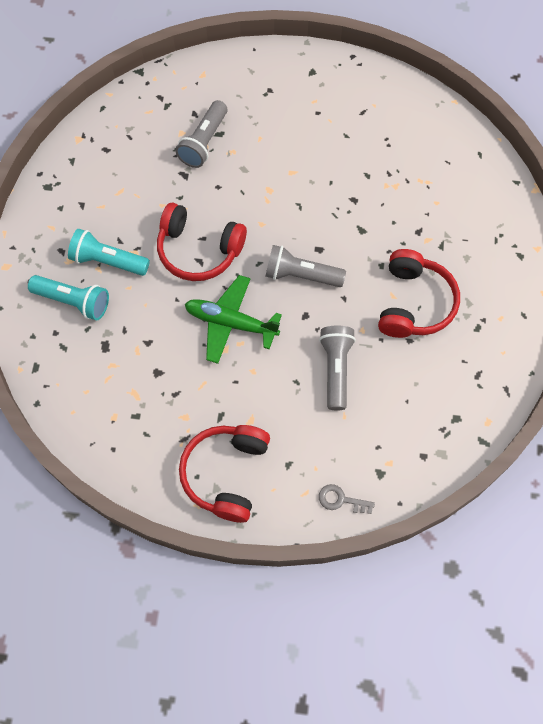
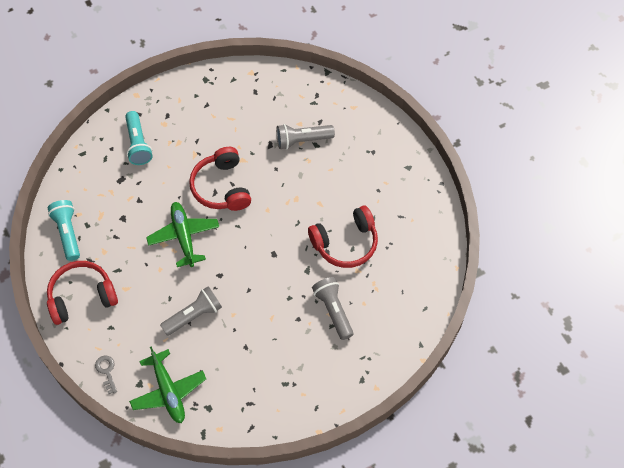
camera: 55 degrees right, 5 degrees down
turquoise flashlight [68,229,150,276] -> turquoise flashlight moved to [48,200,80,261]
grey flashlight [265,245,346,287] -> grey flashlight moved to [312,277,353,340]
red headphones [378,249,460,338] -> red headphones moved to [308,206,378,268]
none -> green plane [129,346,206,423]

